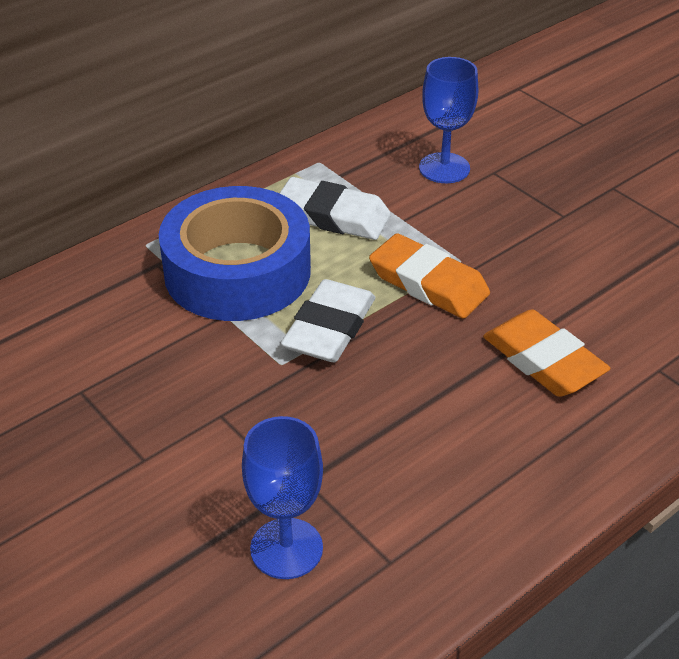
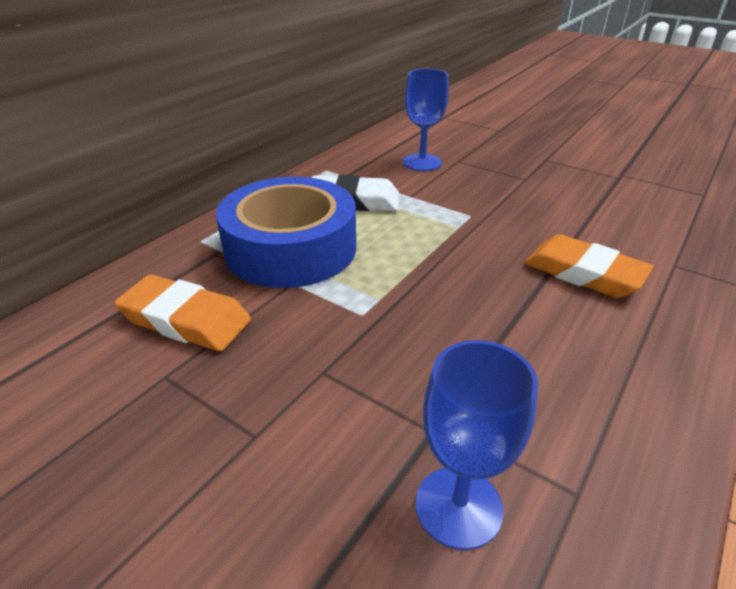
camera: 15 degrees left, 5 degrees down
white eraser [281,279,375,362] -> none
orange eraser [369,233,490,319] -> orange eraser moved to [114,275,251,351]

